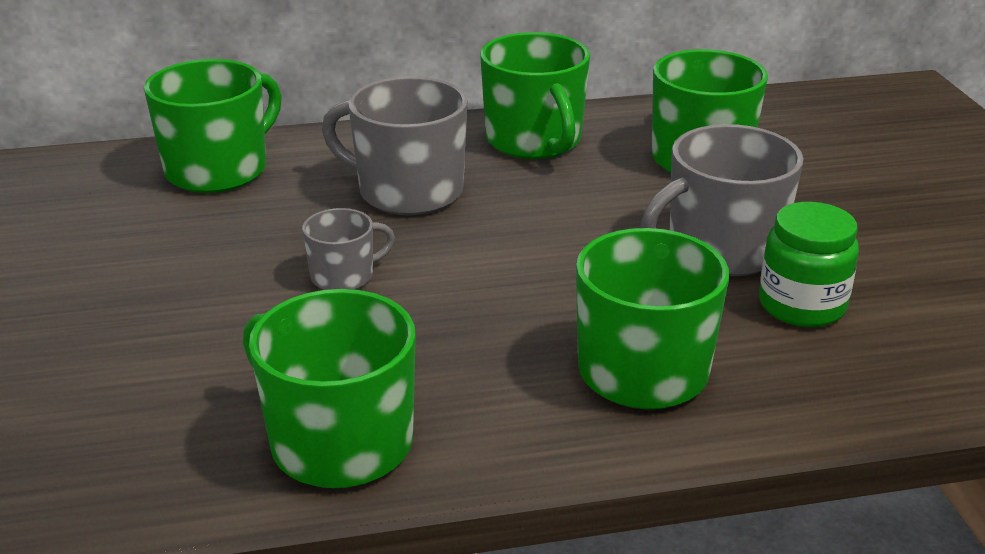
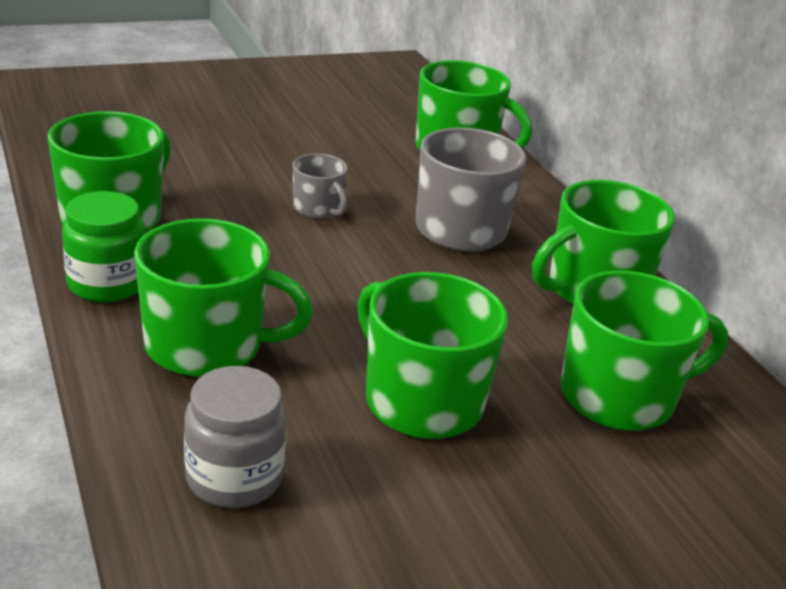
camera: 75 degrees right, 0 degrees up
grey mug [641,124,804,276] -> green mug [357,272,508,439]
green jar [759,202,859,327] -> green jar moved to [62,191,145,302]
none -> grey jar [184,366,287,508]

